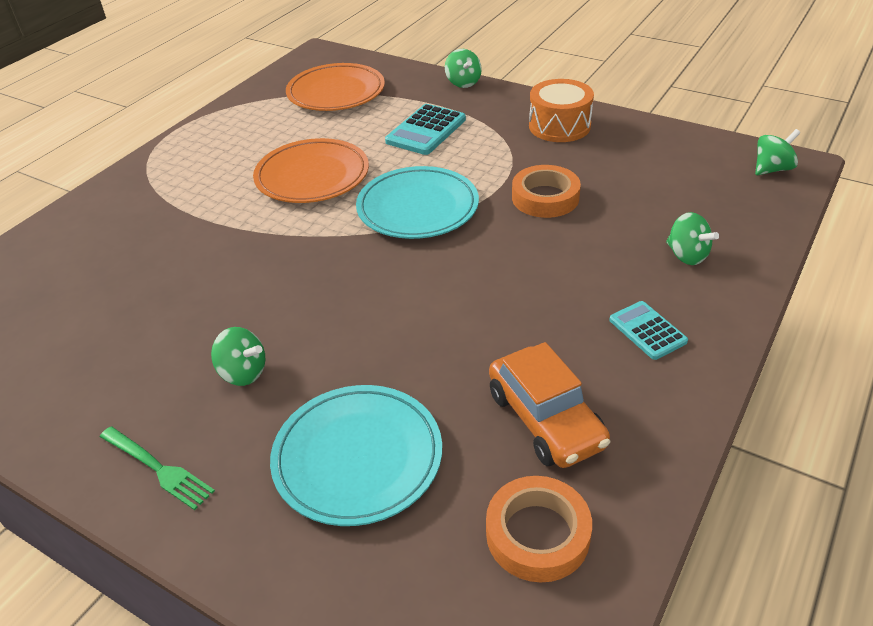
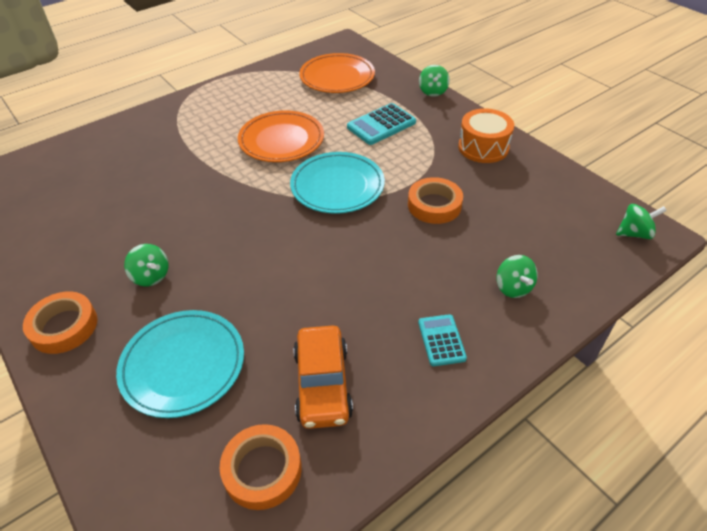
camera: 20 degrees right, 5 degrees up
green fork [100,426,215,510] -> orange tape [23,291,98,354]

